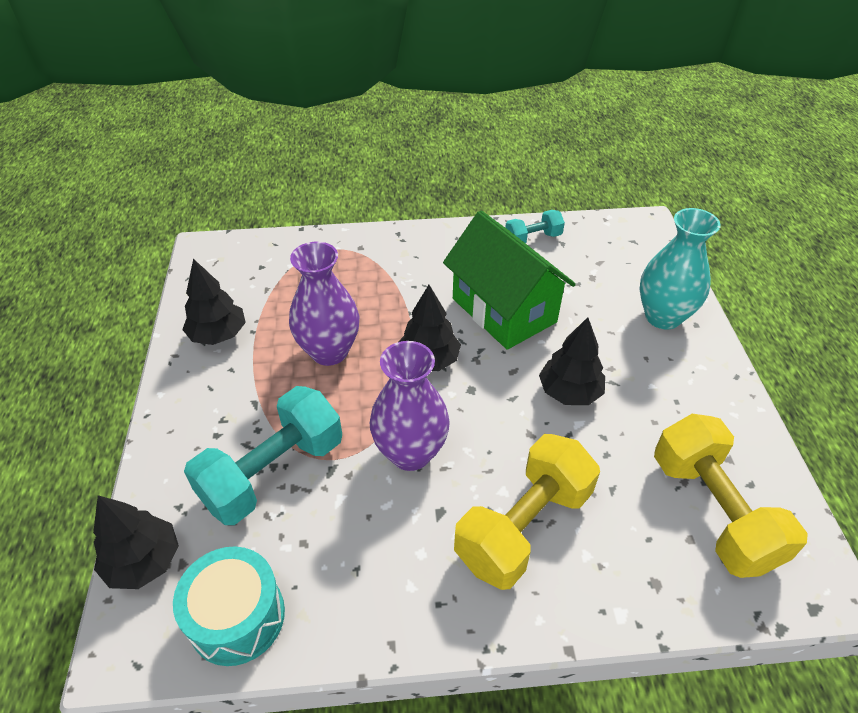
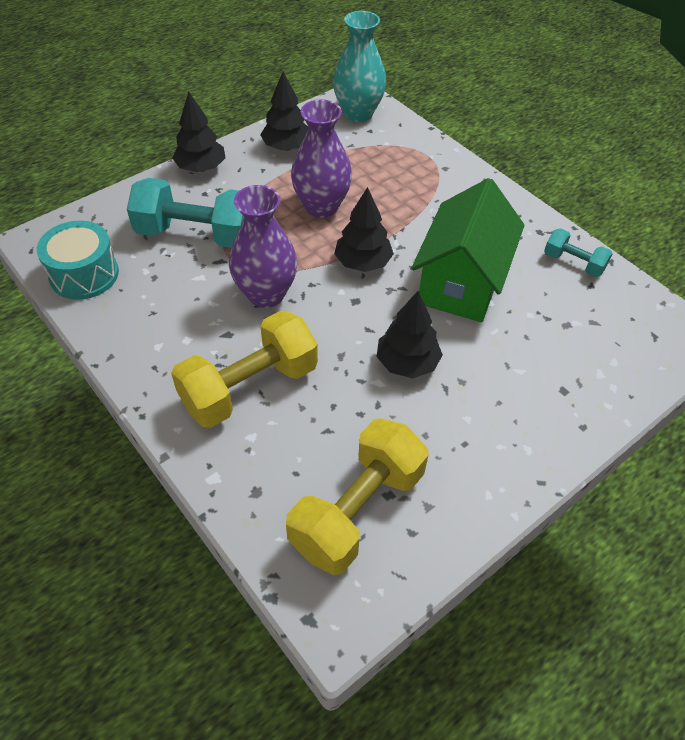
camera: 55 degrees right, 5 degrees up
black tree [93,495,179,589] -> black tree moved to [172,91,226,172]
yellow dumbbell [454,434,600,590] -> yellow dumbbell turned 45 degrees counterclockwise [171,310,318,428]
turquoise vase [640,208,721,330] -> turquoise vase moved to [333,11,387,122]

